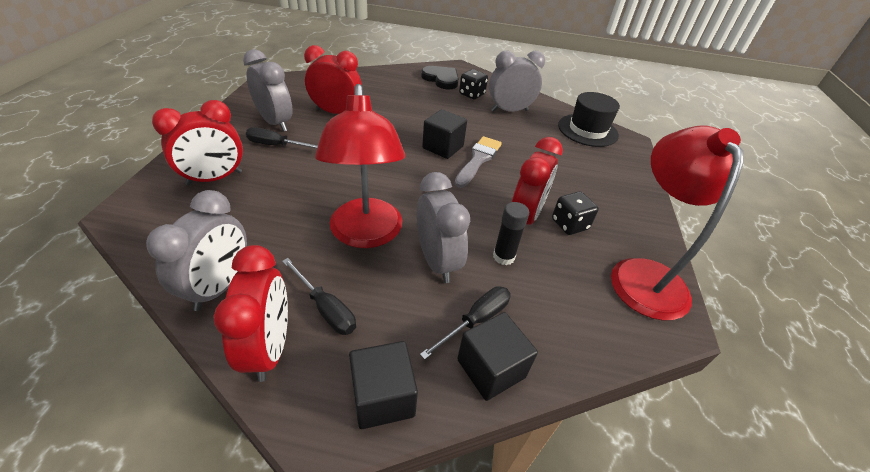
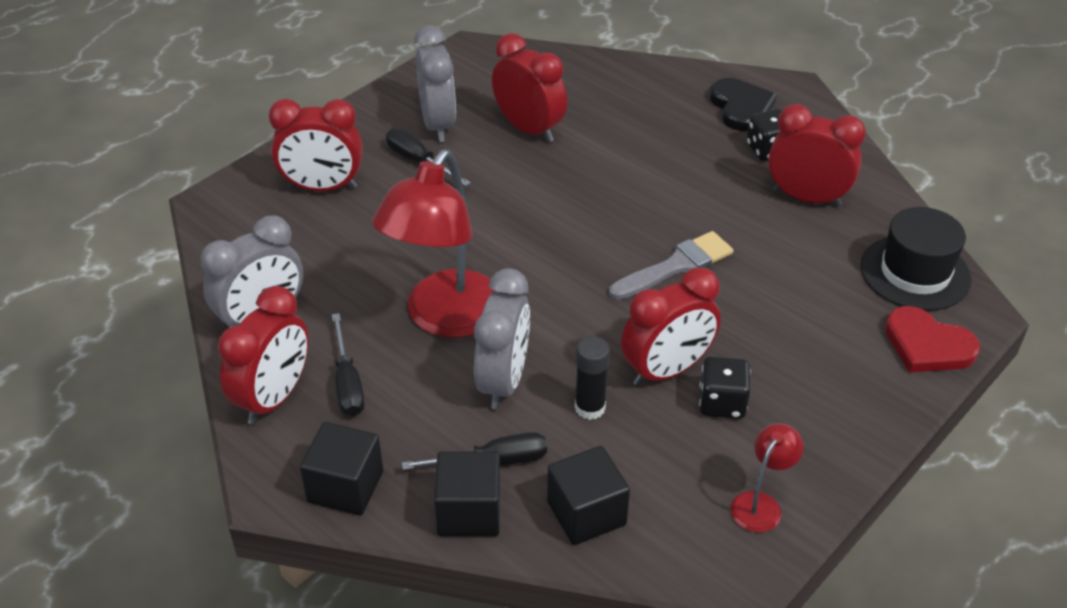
camera: 35 degrees right, 0 degrees up
black cube [422,109,467,159] -> black cube moved to [547,446,630,545]
grey clock [489,50,545,112] -> red clock [768,104,866,207]
red lamp [611,126,744,321] -> red lamp [731,423,804,532], size x0.45
none -> red heart [885,306,980,372]

